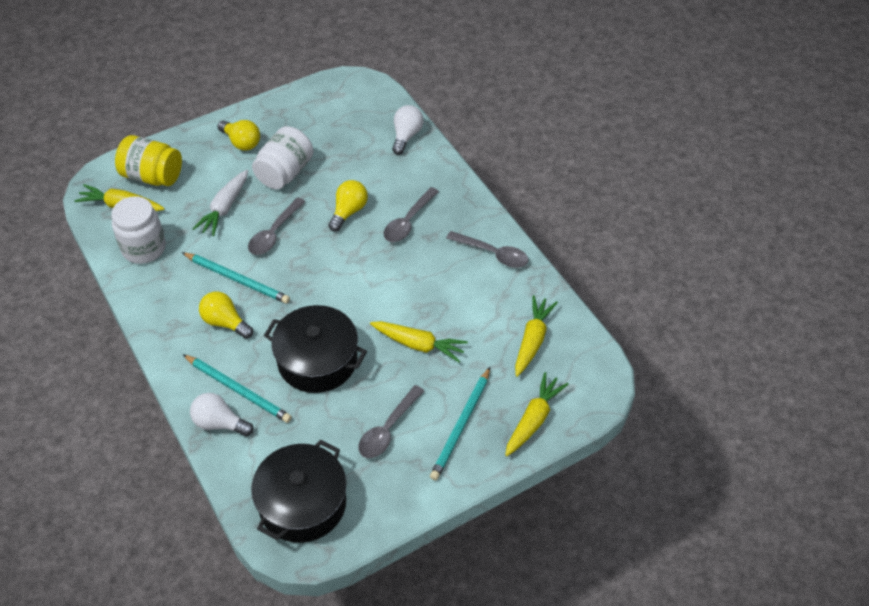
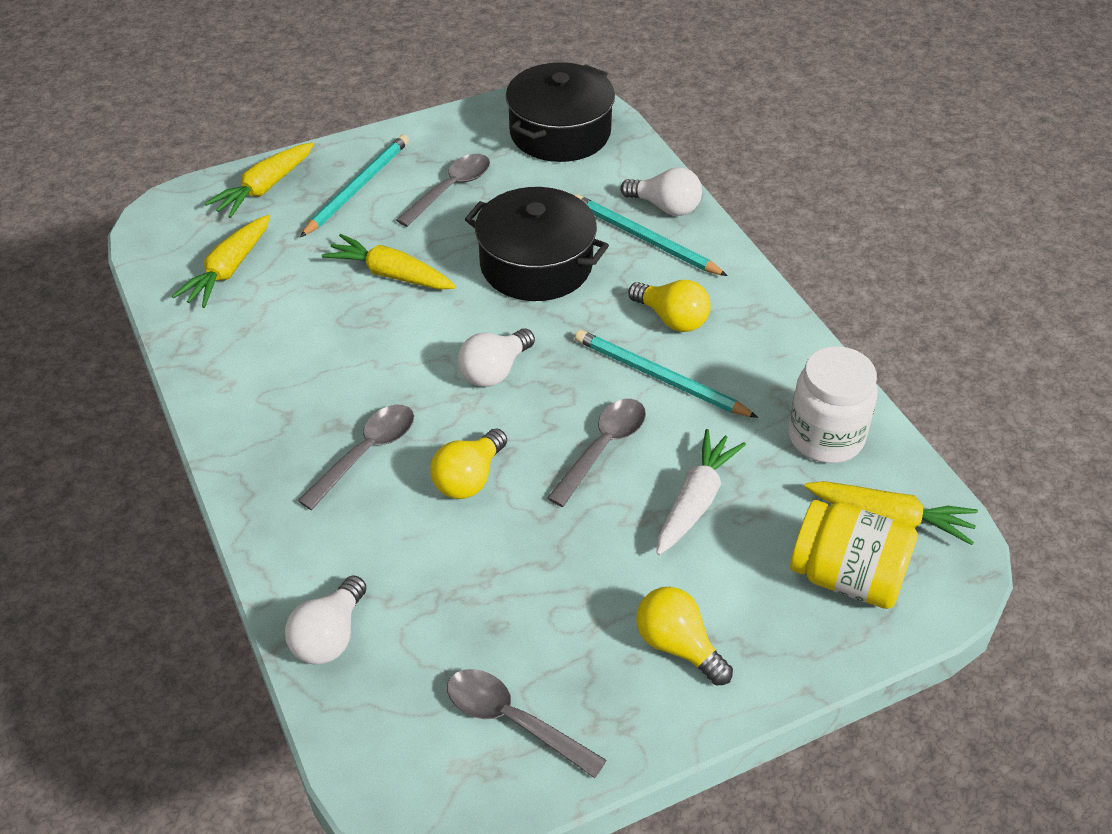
camera: 175 degrees left, 5 degrees down
white jar [252,126,314,189] -> none
grey spoon [446,231,529,268] -> grey spoon moved to [447,669,607,778]
none -> white light bulb [458,328,535,387]

